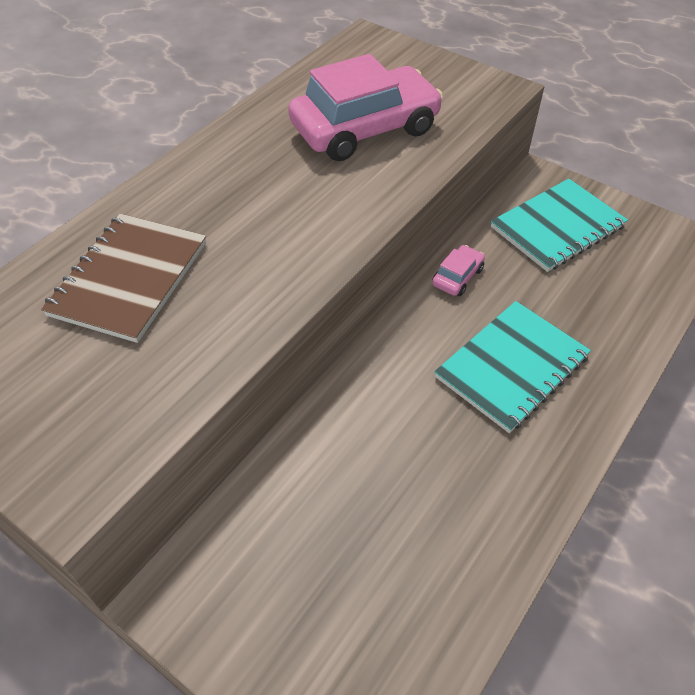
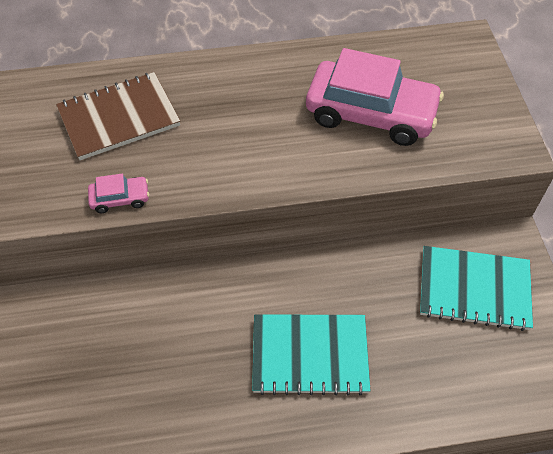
camera: 45 degrees right, 5 degrees up
pink car [432,245,485,296] -> pink car moved to [88,174,149,213]

